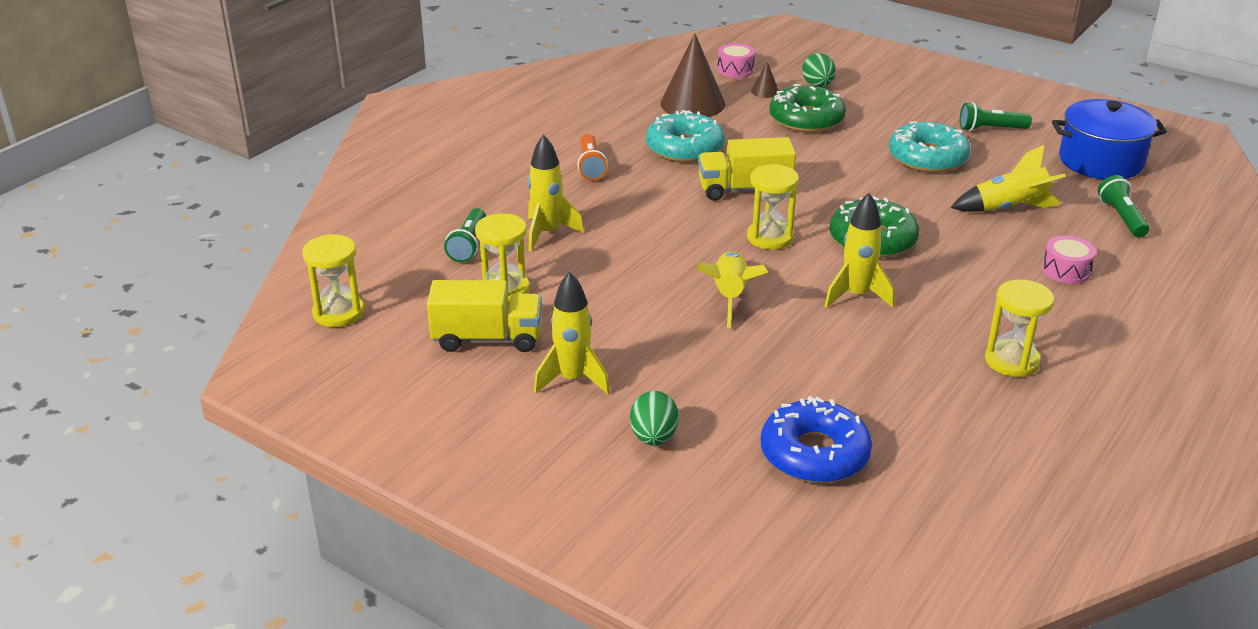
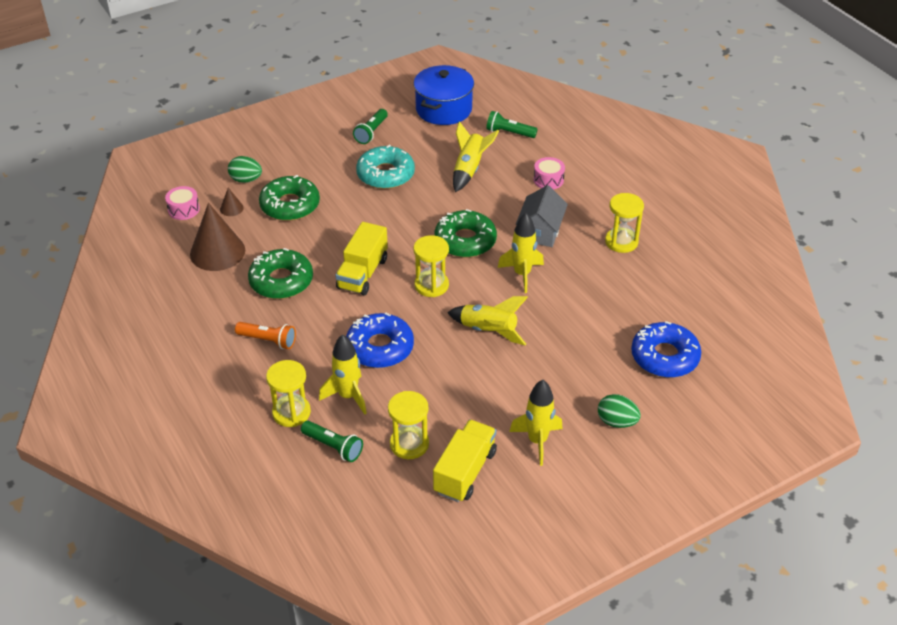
camera: 65 degrees left, 10 degrees up
yellow hourglass [302,234,364,327] -> yellow hourglass moved to [266,360,311,427]
turquoise donut [646,110,725,163] -> green donut [248,248,313,299]
none -> blue donut [346,313,414,368]
none -> grey house [516,185,568,247]

